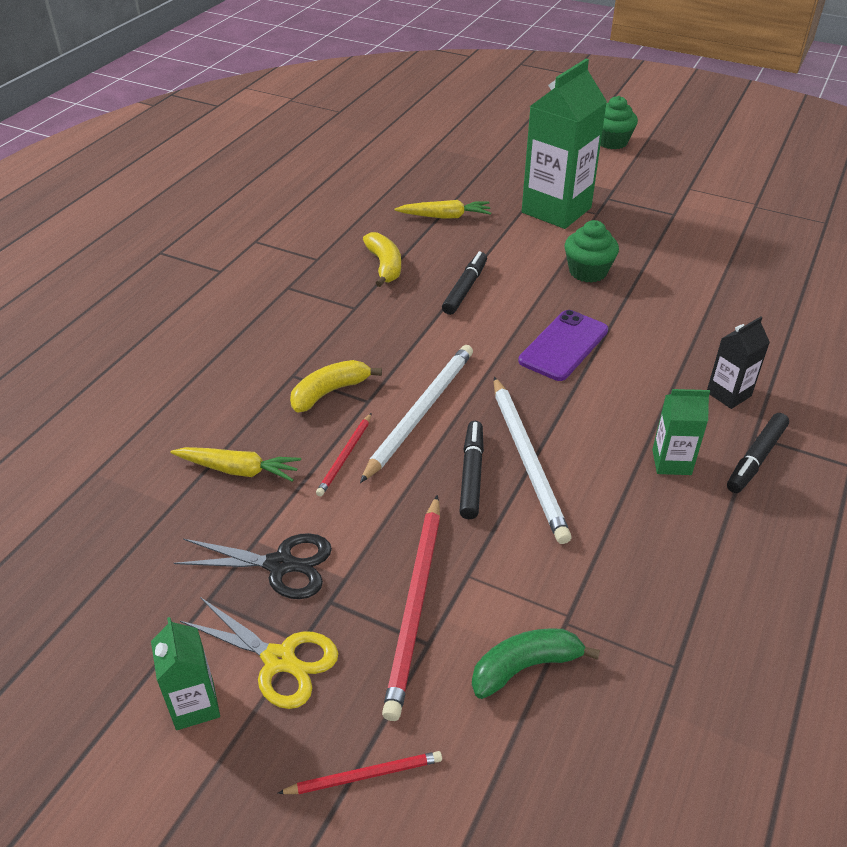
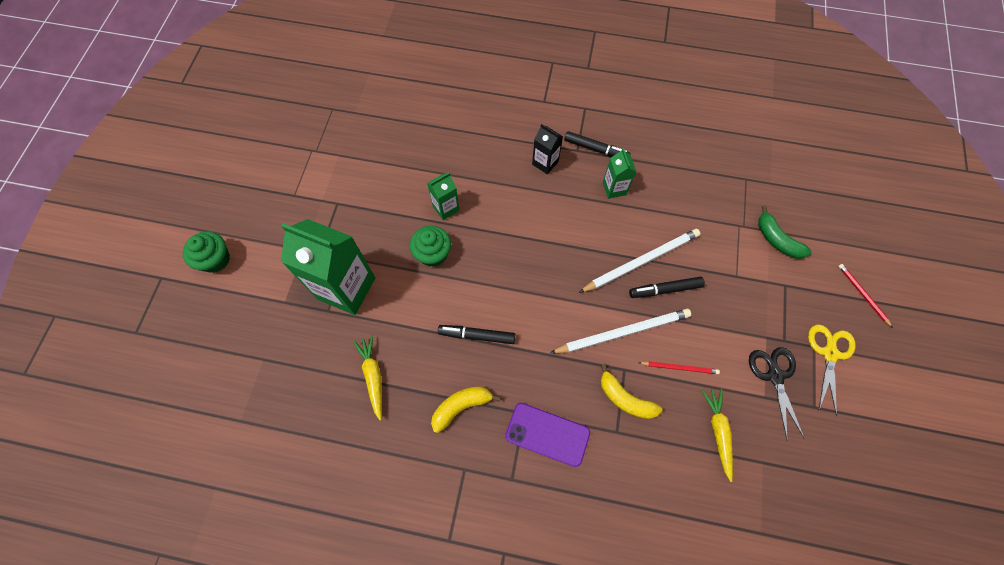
camera: 105 degrees left, 25 degrees up
green carton [151,617,220,730] -> green carton moved to [427,173,460,220]
white pencil [360,345,473,483] -> white pencil turned 150 degrees clockwise [550,309,691,353]
red pencil [382,495,440,721] -> none
purple phone [518,310,608,381] -> purple phone moved to [505,403,590,467]

